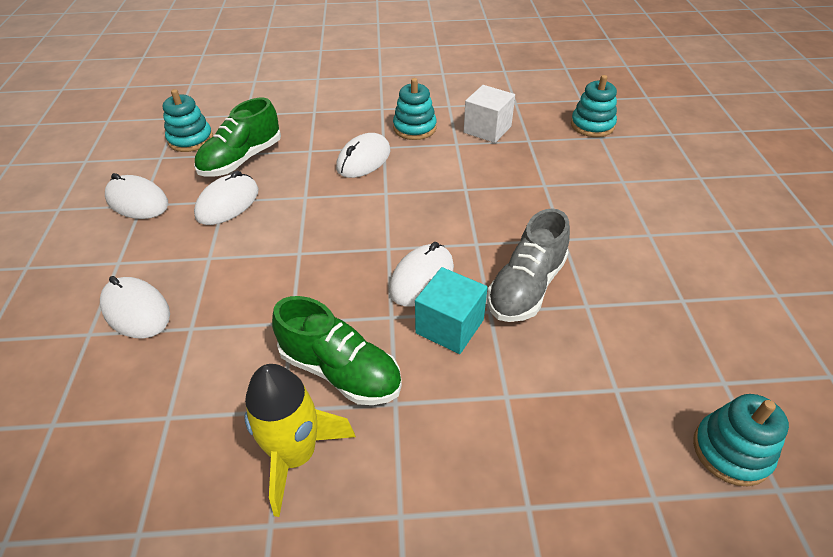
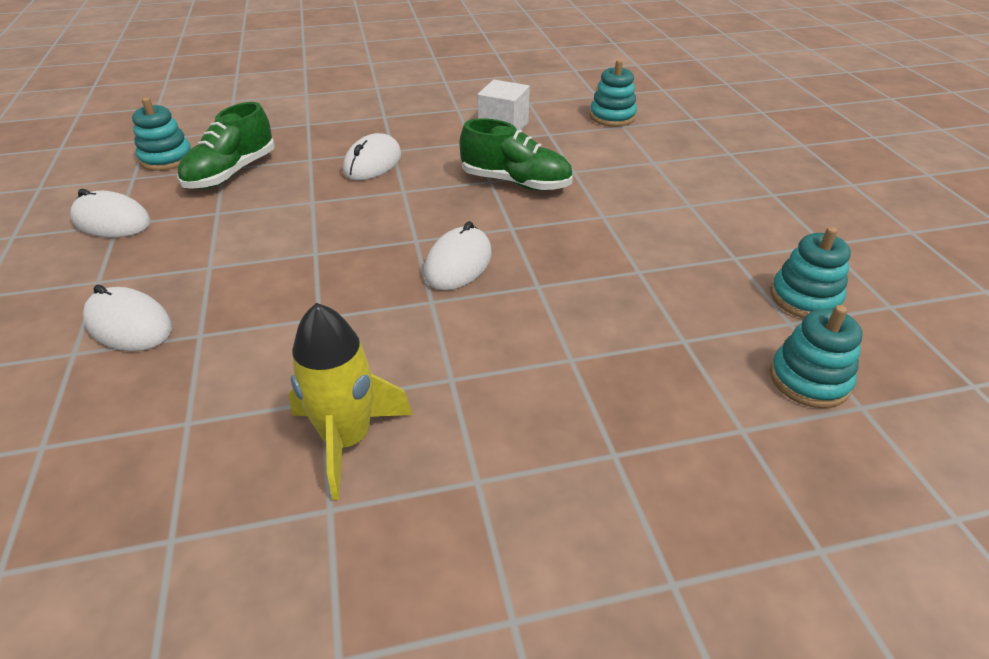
camera: 10 degrees left, 5 degrees down
white mouse [194,171,259,225] -> none
green shoe [272,296,402,405] -> green shoe moved to [460,118,573,191]
turquoise stacking toy [393,78,437,140] -> turquoise stacking toy moved to [771,227,851,318]
turquoise cube [415,267,488,354] -> none
grey shoe [487,208,570,322] -> none

